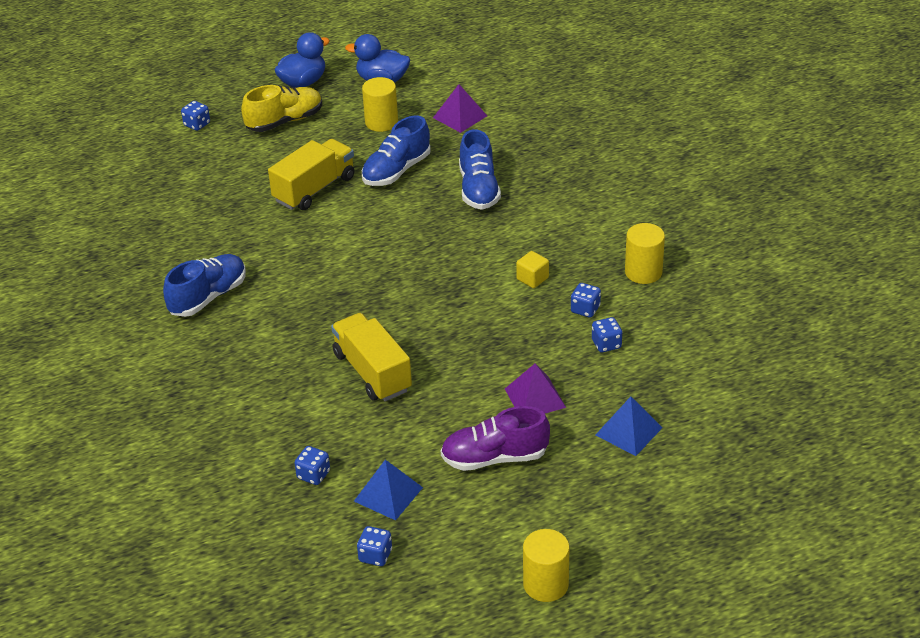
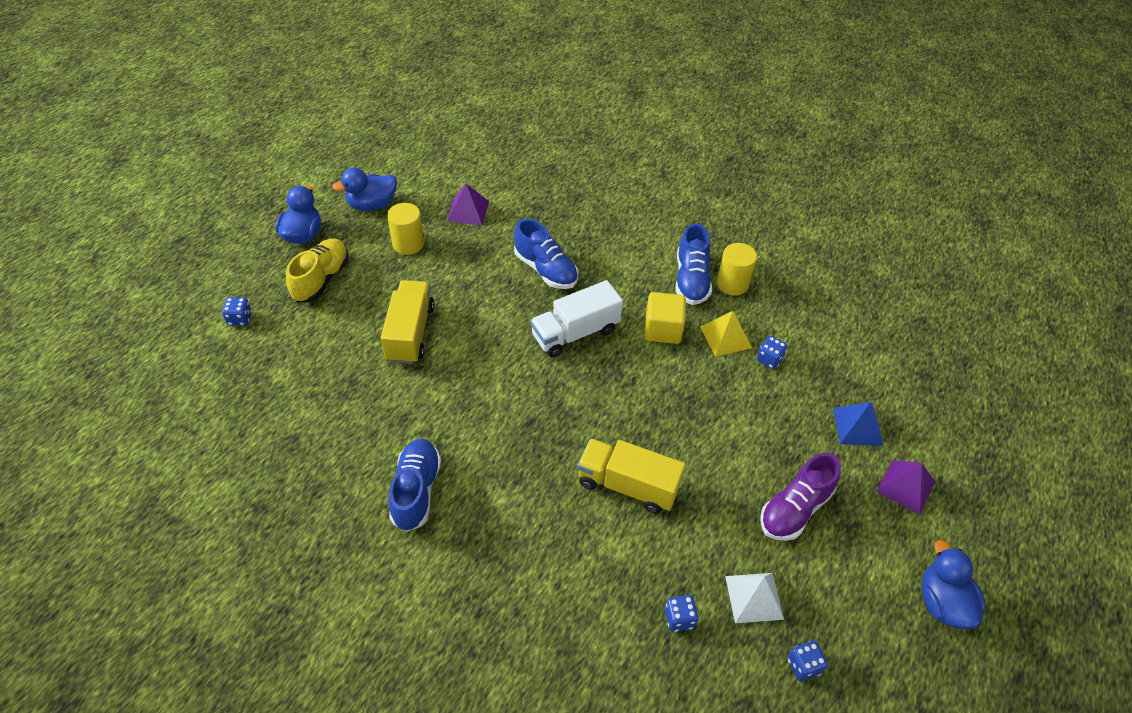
camera: 40 degrees left, 10 degrees up
blue pyramid [354,460,423,520] -> white pyramid [725,573,784,623]
blue shoe [362,116,431,186] -> blue shoe moved to [675,224,712,305]
purple pyramid [505,363,566,413] -> purple pyramid moved to [877,460,935,515]
yellow cube [516,251,549,288] -> yellow cube [644,292,686,344], size x1.66
yellow cylinder [523,529,569,602] -> blue duck [922,540,986,629]
blue dice [571,283,601,318] -> yellow pyramid [700,311,752,357]
none -> white truck [530,280,623,357]

